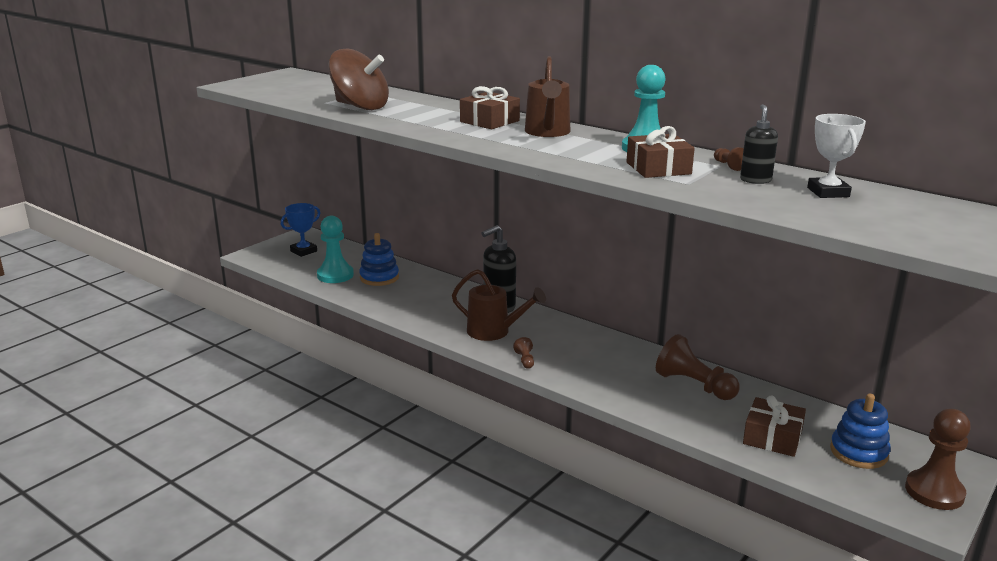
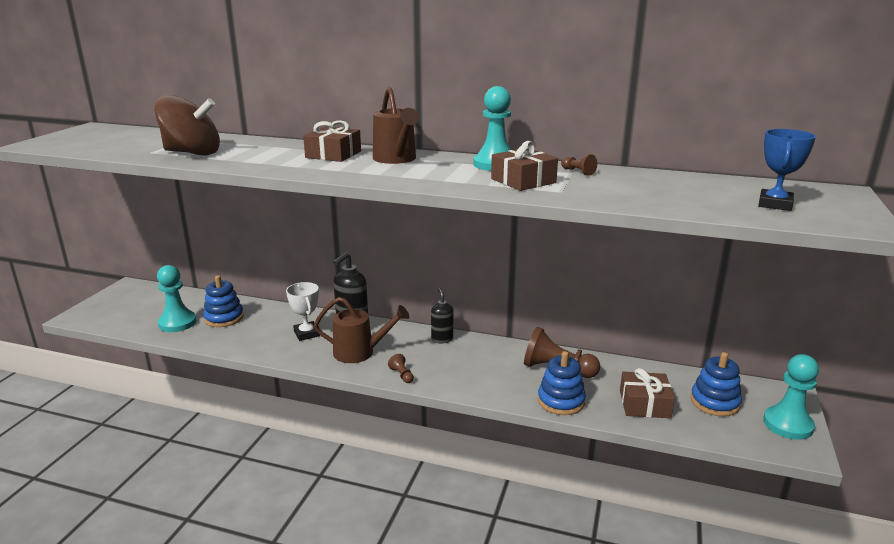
camera: 20 degrees left, 0 degrees up
blue trophy [281,203,320,257] -> blue trophy moved to [759,129,816,211]
black soap dispenser [740,104,778,184] -> black soap dispenser moved to [431,288,453,343]
white trophy [807,114,866,198] -> white trophy moved to [286,282,320,341]
brown pawn [905,409,971,510] -> turquoise pawn [763,354,819,440]
none -> blue stacking toy [538,351,586,415]

